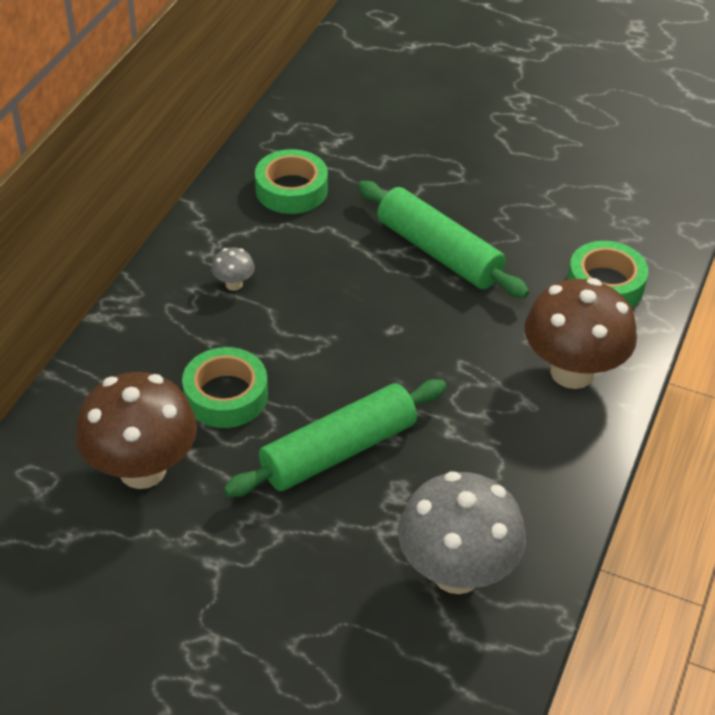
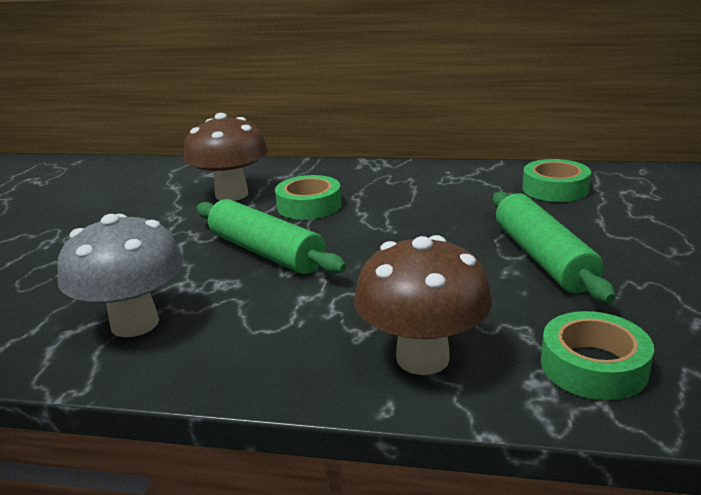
camera: 80 degrees right, 20 degrees down
grey mushroom [211,248,255,291] -> none
green rolling pin [358,181,529,298] -> green rolling pin turned 45 degrees counterclockwise [493,191,616,303]

